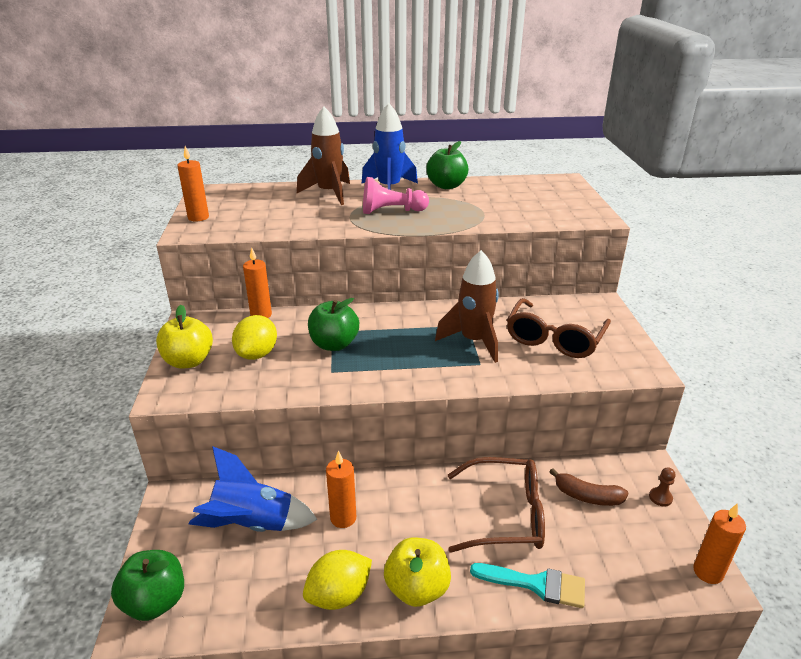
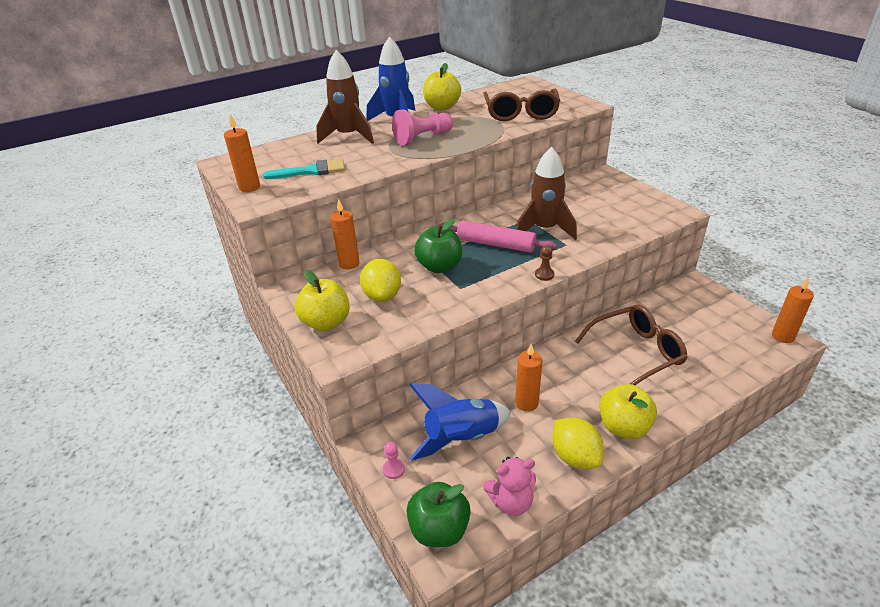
camera: 25 degrees left, 5 degrees up
yellow lemon [303,550,372,610] -> yellow lemon turned 60 degrees counterclockwise [552,417,604,469]
green apple [426,141,469,189] -> yellow apple [423,63,461,110]
turquoise brush [470,563,585,608] -> turquoise brush moved to [263,159,345,179]
brown glasses [507,298,611,358] -> brown glasses moved to [483,89,560,121]
brown banana [549,468,629,506] -> none
brown pawn [649,467,676,506] -> brown pawn moved to [535,245,554,281]
none -> pink pawn [383,442,405,479]
none -> pink rolling pin [440,221,557,253]
none -> pink teddy bear [483,457,536,516]

